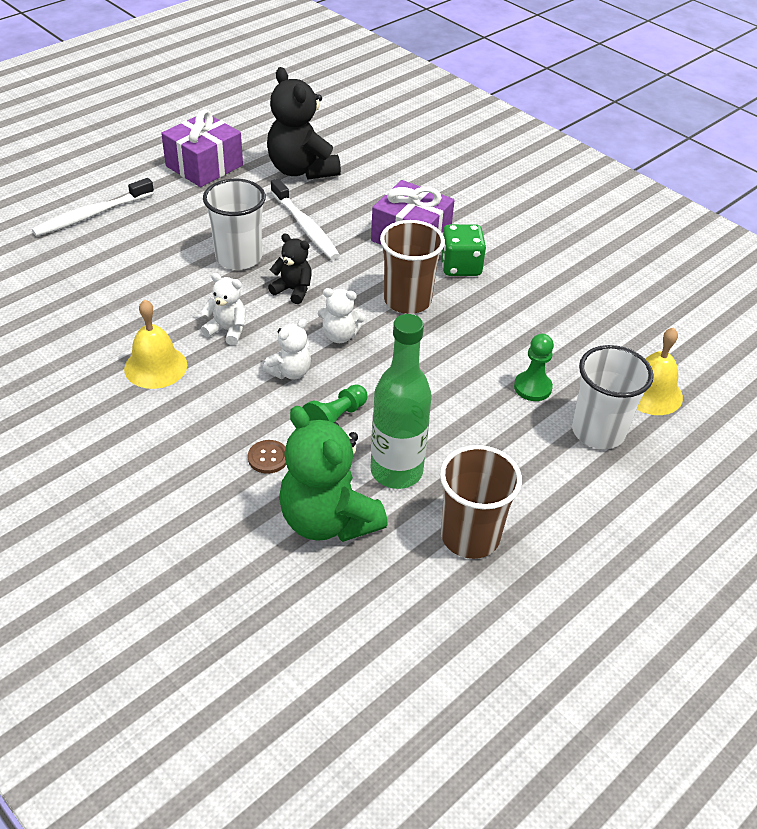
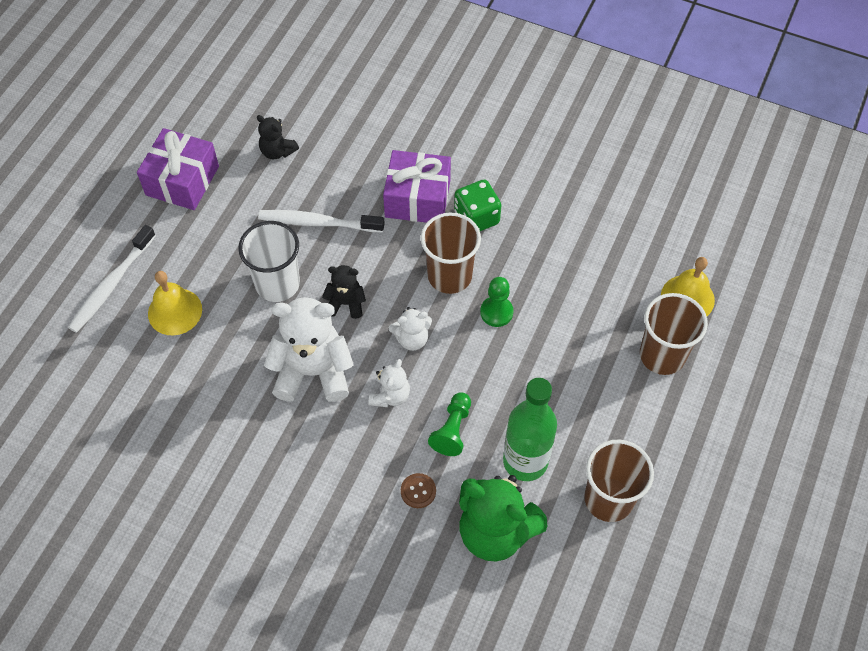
camera: 20 degrees left, 15 degrees up
yellow bell [124,299,187,389] -> yellow bell moved to [148,271,202,335]
white teddy bear [201,273,246,345] -> white teddy bear [264,297,354,402], size x1.94
black teddy bear [267,67,341,180] -> black teddy bear [257,115,299,159], size x0.52
white toothbrush [271,178,340,260] -> white toothbrush turned 150 degrees clockwise [258,210,385,233]
green pawn [514,334,554,401] -> green pawn moved to [480,277,514,327]
white cup [572,345,654,449] -> brown cup [640,293,708,375]

